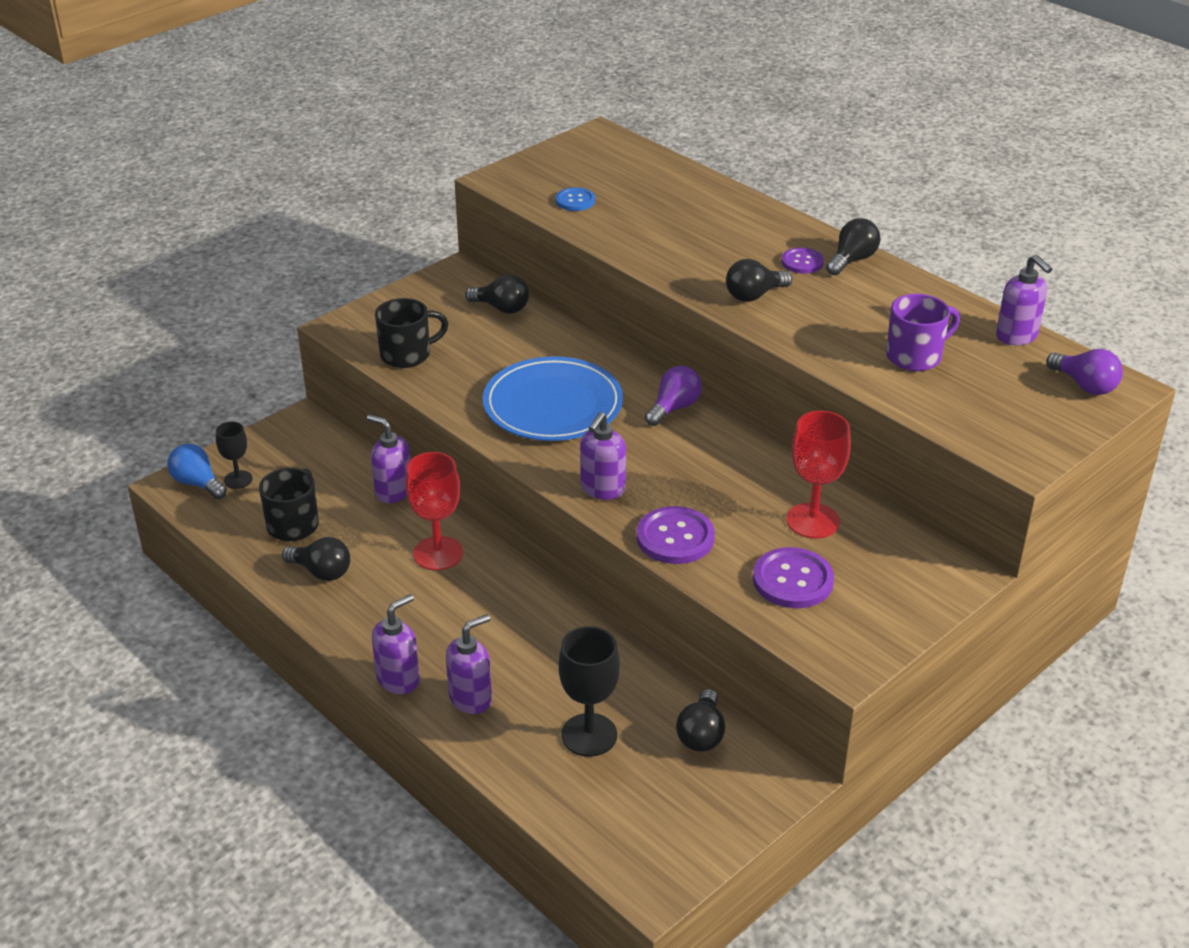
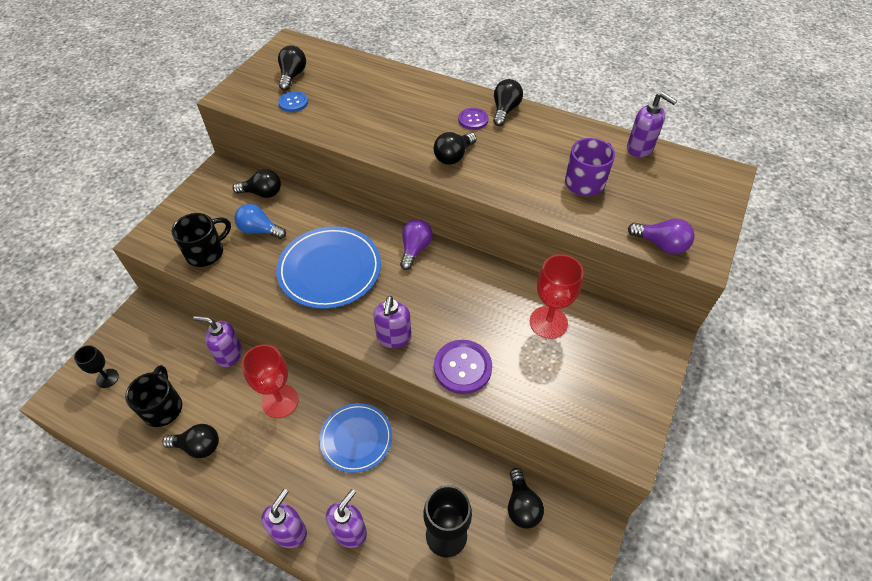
camera: 20 degrees left, 15 degrees up
blue light bulb [167,444,227,499] -> blue light bulb moved to [234,204,286,239]
purple button [753,547,834,608] -> none
purple light bulb [1046,349,1123,395] -> purple light bulb moved to [628,218,695,254]
none -> black light bulb [278,45,306,91]
none -> blue plate [319,403,392,473]

